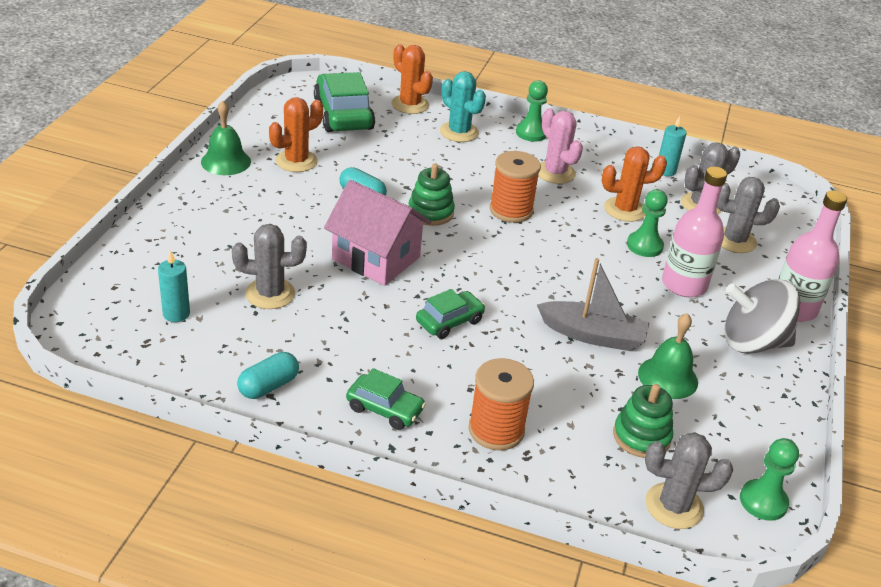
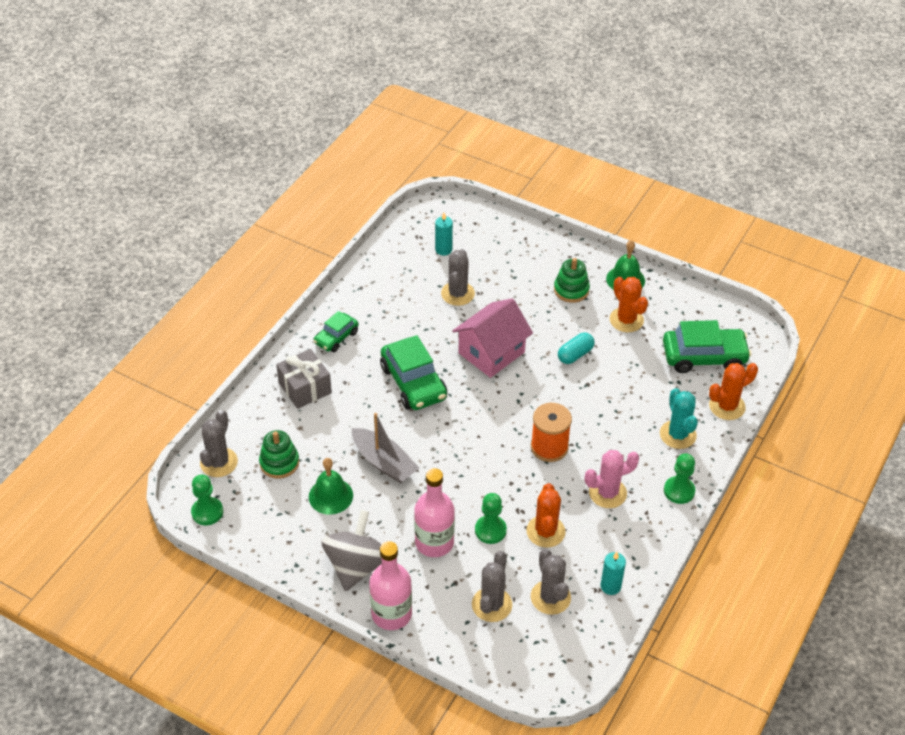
camera: 105 degrees right, 10 degrees up
turquoise capsule [237,352,299,399] -> none
green stacking toy [409,163,455,226] -> green stacking toy moved to [554,258,590,303]
green car [416,289,485,339] -> green car [380,335,447,410], size x1.73
turquoise cactus [440,71,486,142] -> turquoise cactus turned 75 degrees counterclockwise [660,388,698,449]
orange spool [469,358,534,451] -> grey gift [276,349,332,409]
grey boat [537,258,649,351] -> grey boat turned 75 degrees counterclockwise [352,413,419,484]

